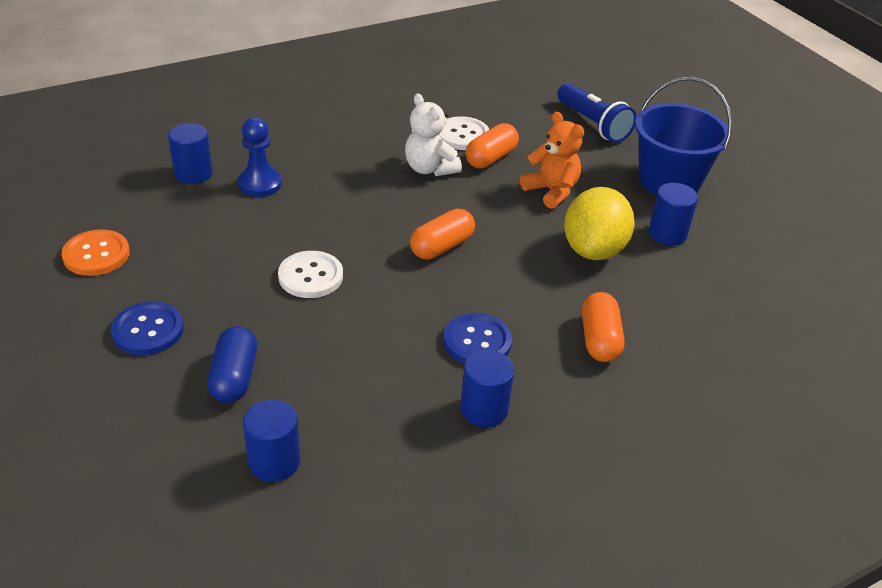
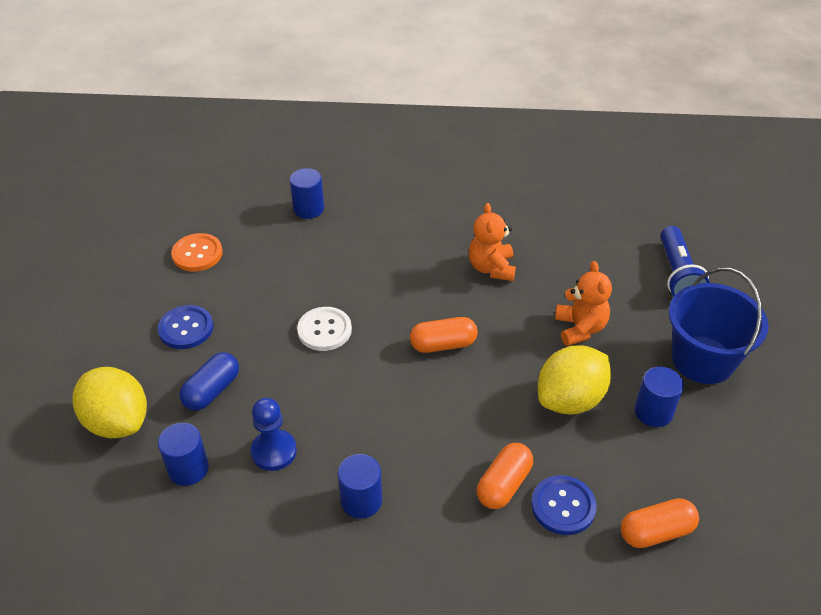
camera: 35 degrees right, 5 degrees up
blue pawn [238,117,282,197] -> blue pawn moved to [251,398,297,471]
white teddy bear [405,93,462,176] -> orange teddy bear [469,203,516,281]
white button [438,116,489,150] -> none
blue button [443,313,512,364] -> blue button moved to [531,475,597,535]
orange capsule [465,123,519,168] -> orange capsule moved to [621,498,699,548]
none -> yellow lemon [72,367,147,438]

